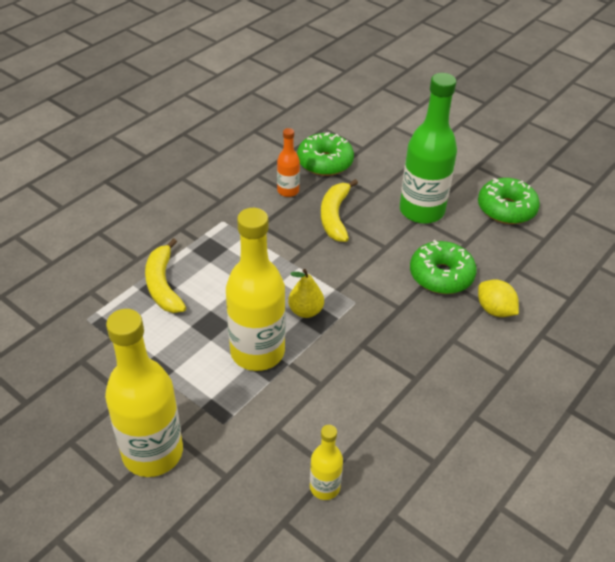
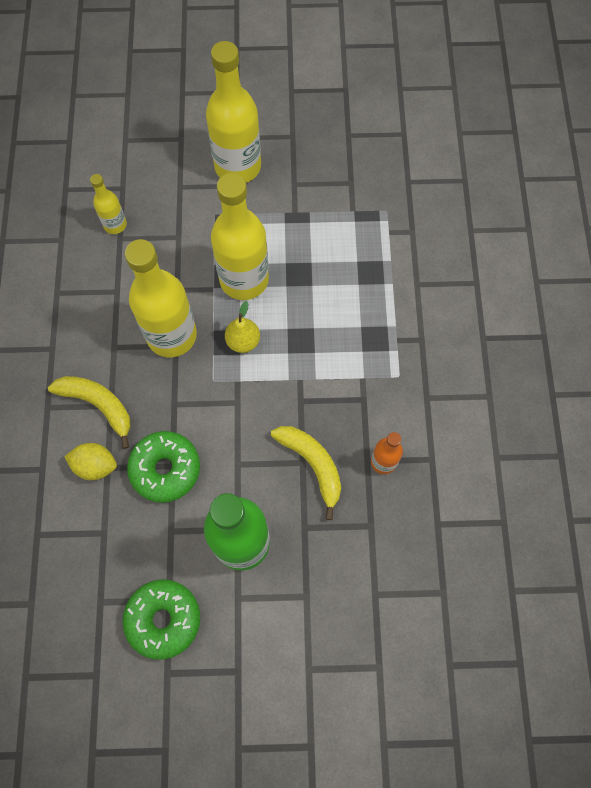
camera: 140 degrees right, 25 degrees up
yellow banana [145,238,186,313] -> yellow banana moved to [48,376,131,449]
green donut [297,132,354,176] -> none
none -> yellow bottle [125,239,197,357]

